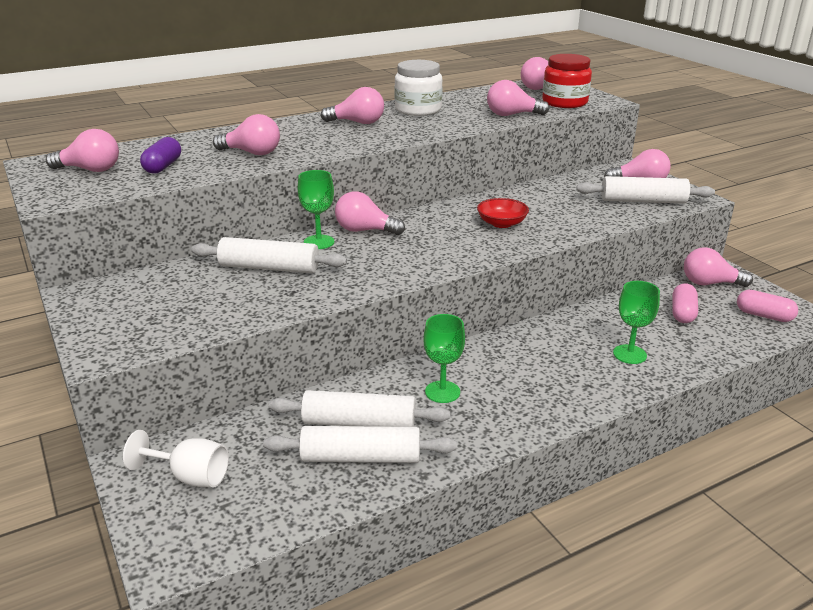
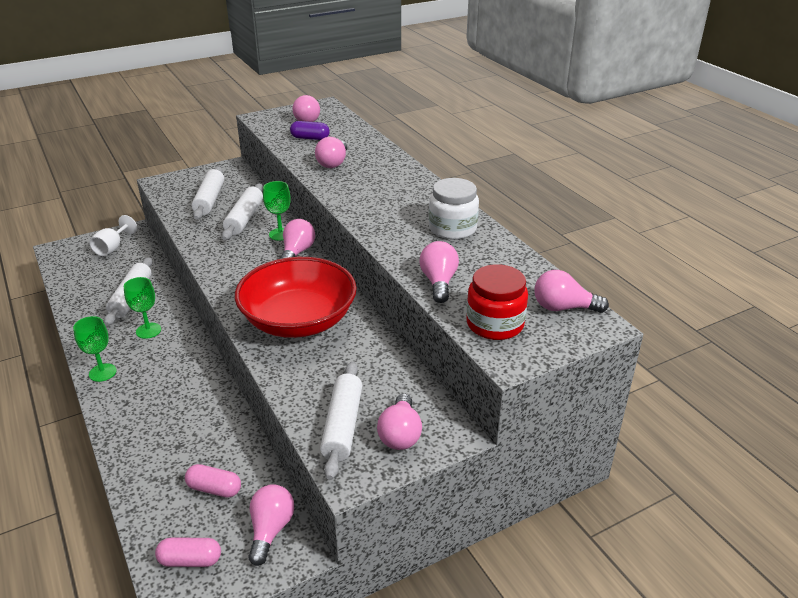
camera: 90 degrees right, 5 degrees up
white rolling pin [263,426,458,463] -> white rolling pin moved to [192,166,224,220]
pink light bulb [321,87,384,124] -> none
red bowl [477,198,529,228] -> red bowl [235,257,357,338], size x2.46
green goblet [613,281,660,364] -> green goblet moved to [73,316,117,382]
pink capsule [737,290,798,322] -> pink capsule turned 60 degrees clockwise [155,538,221,567]

